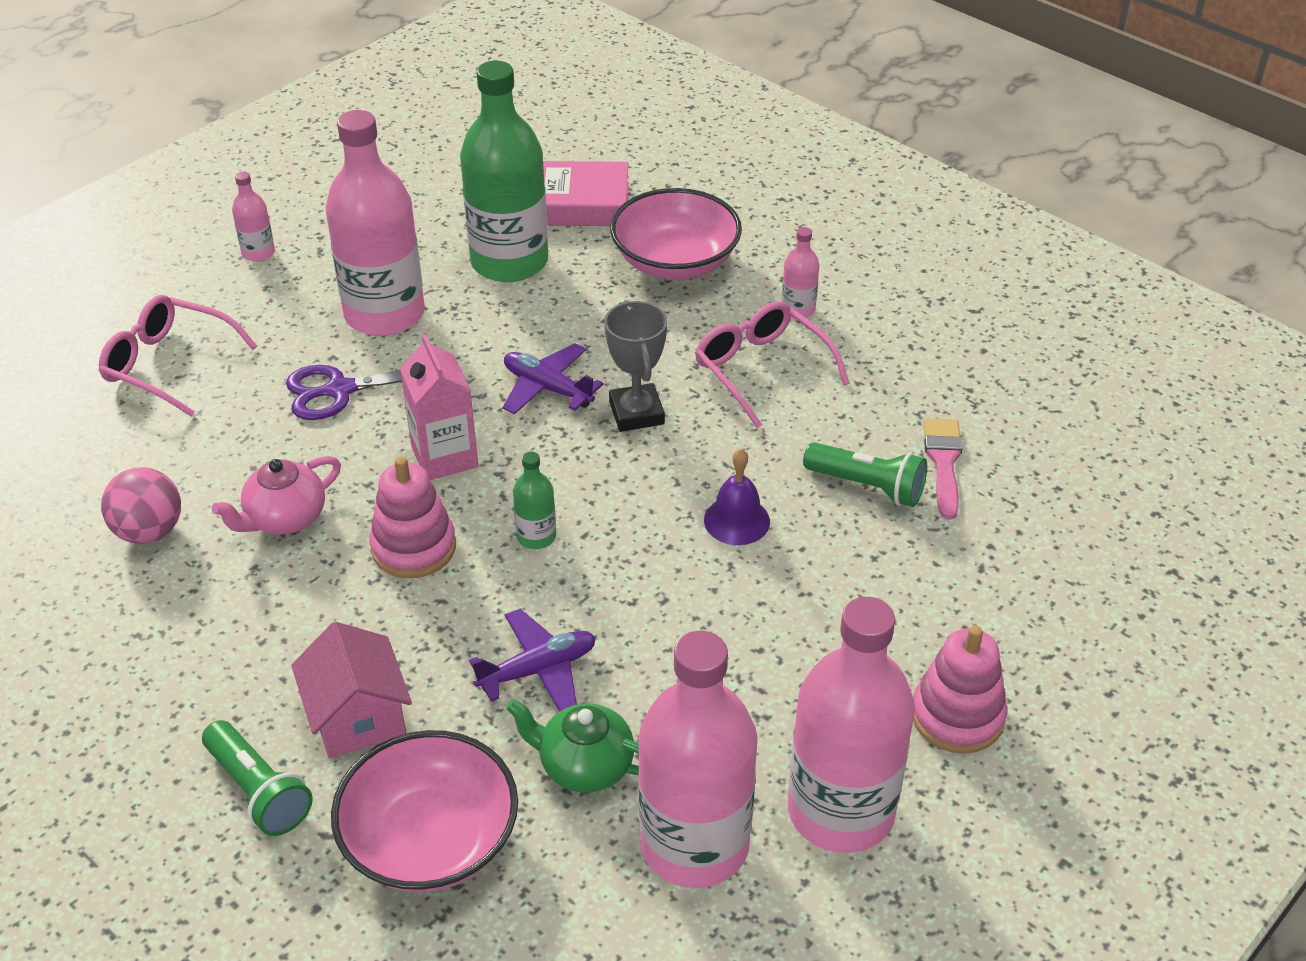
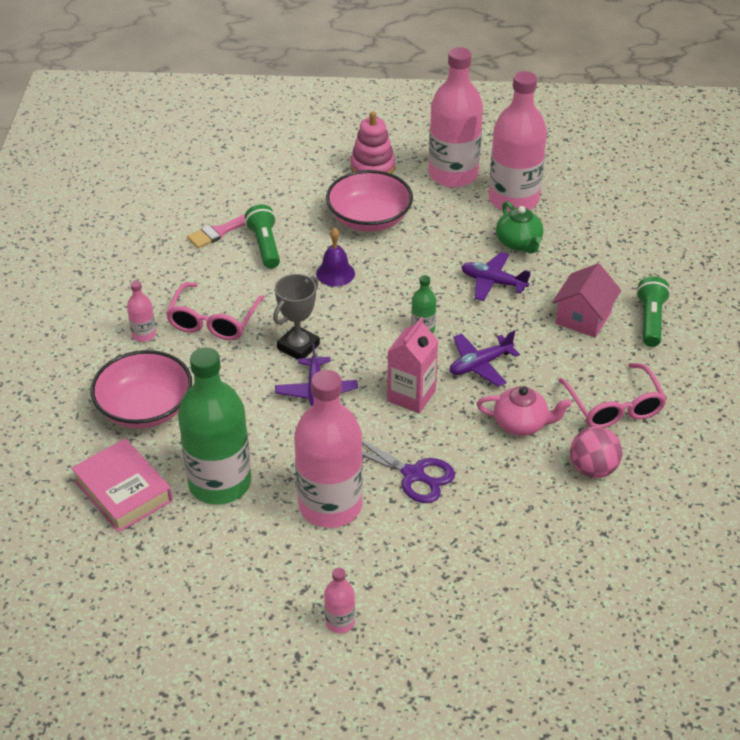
camera: 130 degrees left, 0 degrees up
pink glasses [99,295,257,417] -> pink glasses moved to [558,363,667,428]
pink bowl [331,730,518,892] -> pink bowl moved to [326,170,413,232]
pink stacking toy [369,457,456,578] -> purple plane [450,331,520,387]

